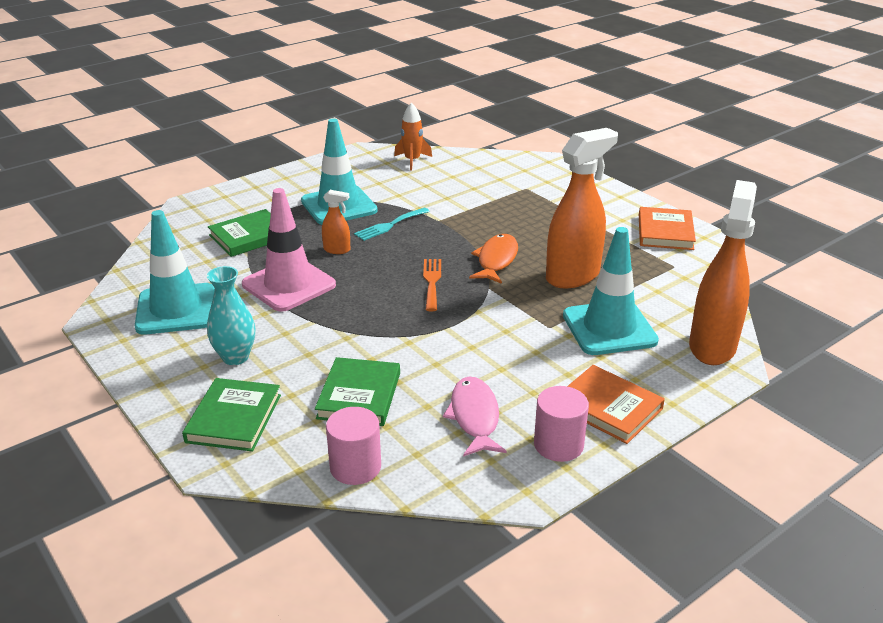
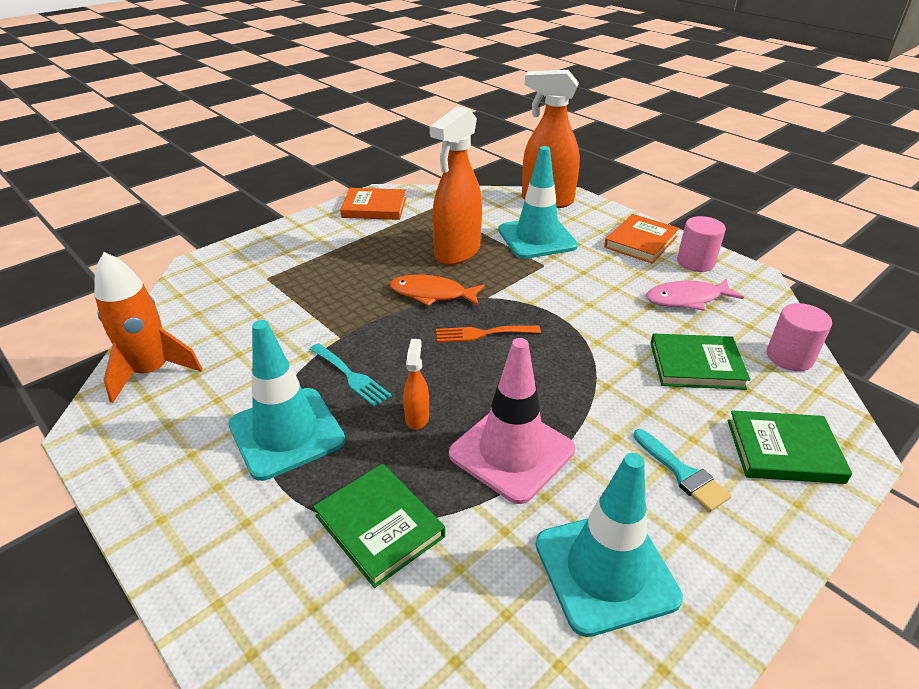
camera: 95 degrees left, 5 degrees up
turquoise vase [207,266,255,365] -> turquoise brush [633,429,732,512]
orange rocket [394,102,432,170] -> orange rocket [94,252,203,403], size x1.52
orange spray bottle [546,128,618,288] -> orange spray bottle turned 105 degrees counterclockwise [430,106,482,265]

